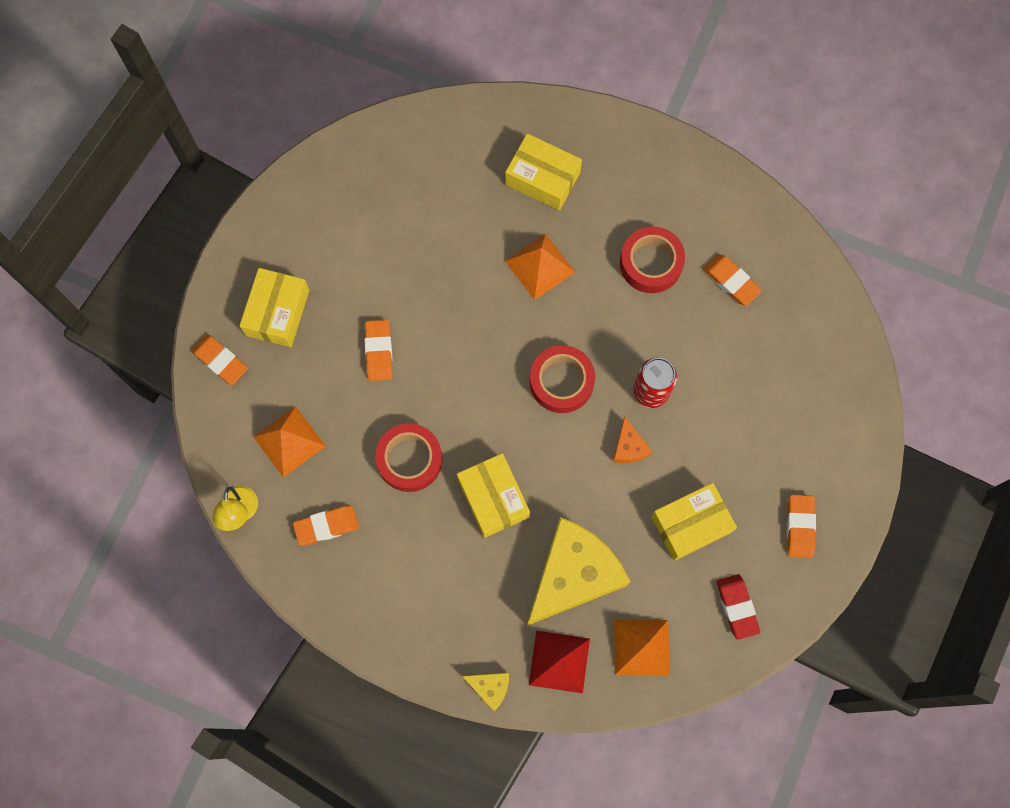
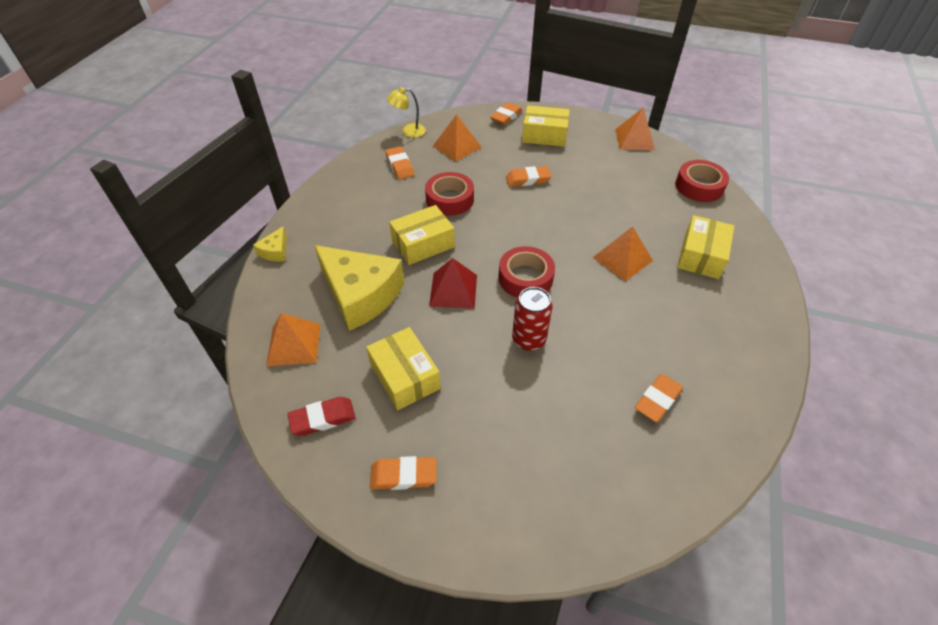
camera: 85 degrees right, 25 degrees down
red pyramid [529,631,590,693] -> red pyramid moved to [429,258,477,309]
orange cheese [613,416,652,463] -> none
red tape [620,226,685,293] -> red tape moved to [675,160,729,202]
none -> orange pyramid [615,107,655,150]

